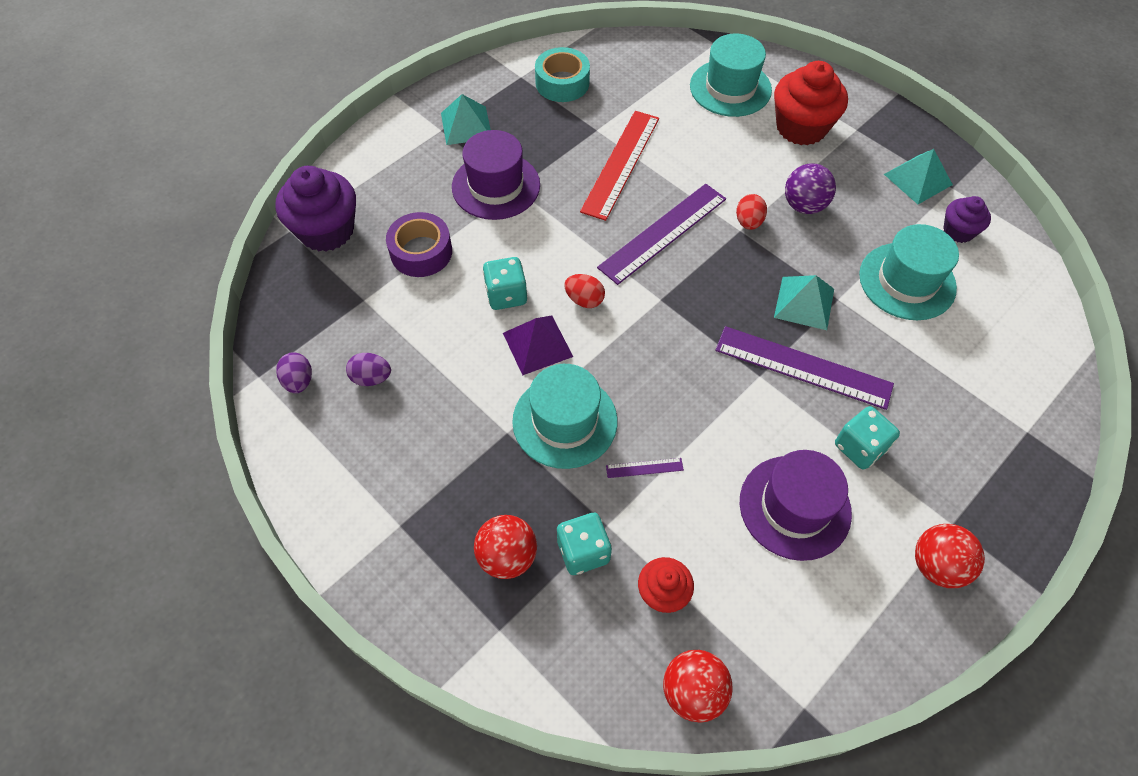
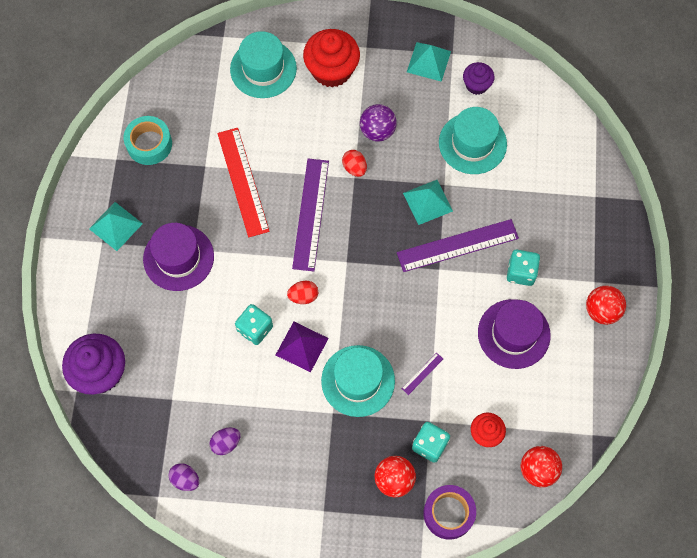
camera: 40 degrees left, 10 degrees up
purple tape [386,212,452,277] -> purple tape moved to [423,485,476,540]

